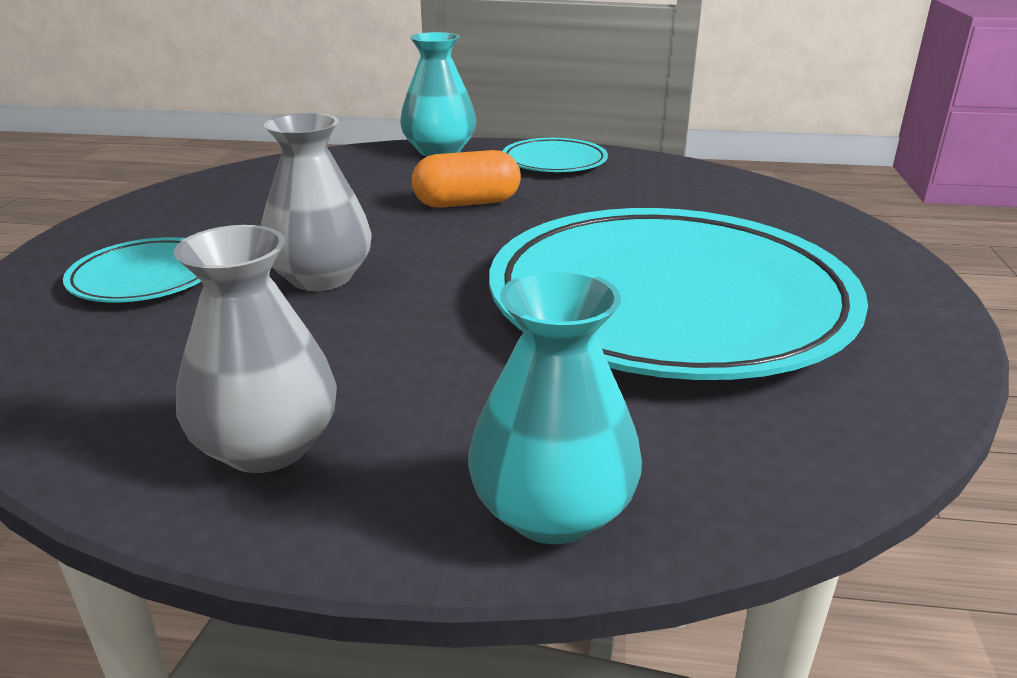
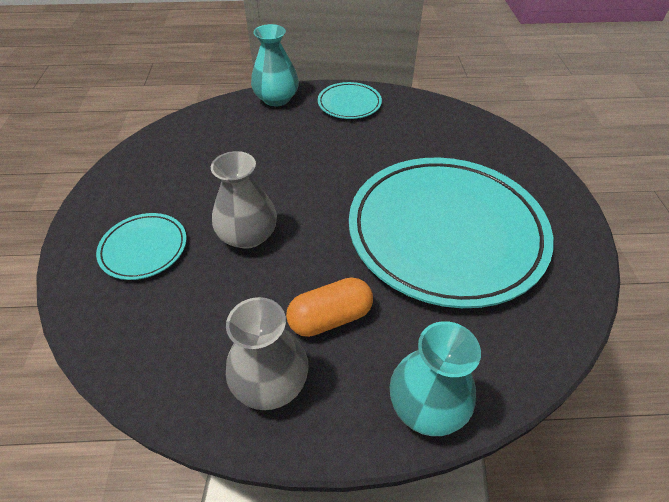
camera: 10 degrees left, 20 degrees up
orange capsule [412,150,521,208] -> orange capsule moved to [286,277,373,337]

